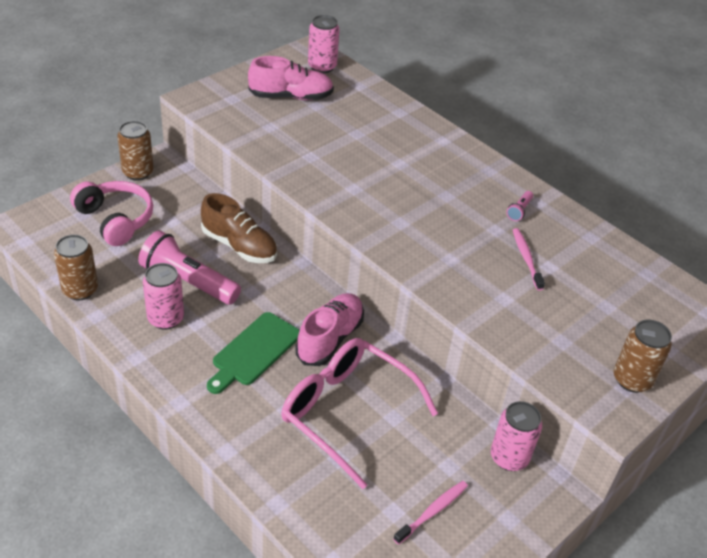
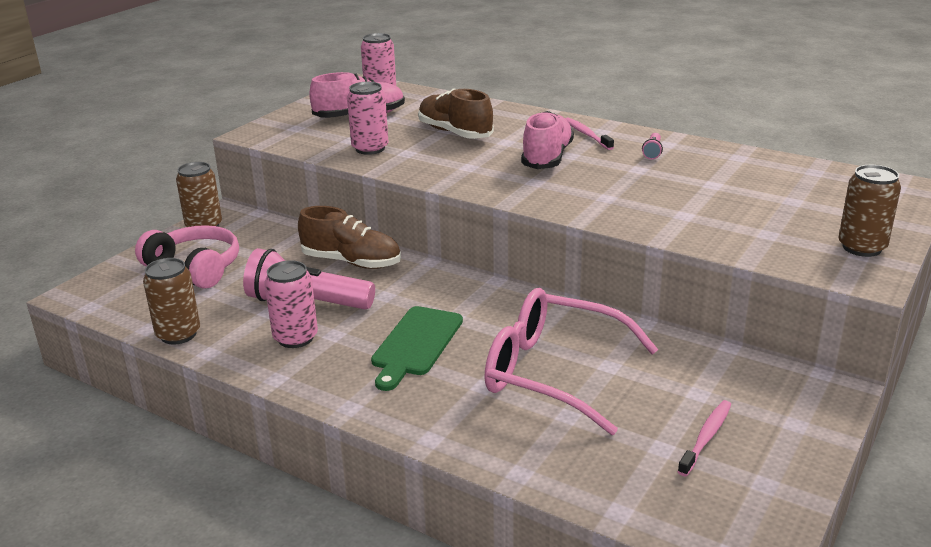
camera: 10 degrees left, 15 degrees down
pink shoe [296,293,364,366] -> pink shoe moved to [521,111,574,169]
pink can [491,401,542,471] -> pink can moved to [347,82,389,155]
pink toothbrush [513,228,545,290] -> pink toothbrush moved to [565,118,614,150]
none -> brown shoe [418,89,494,139]

